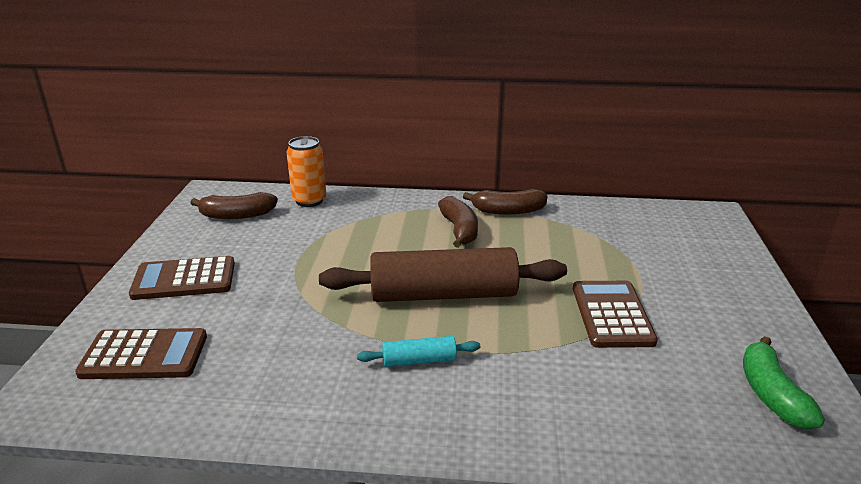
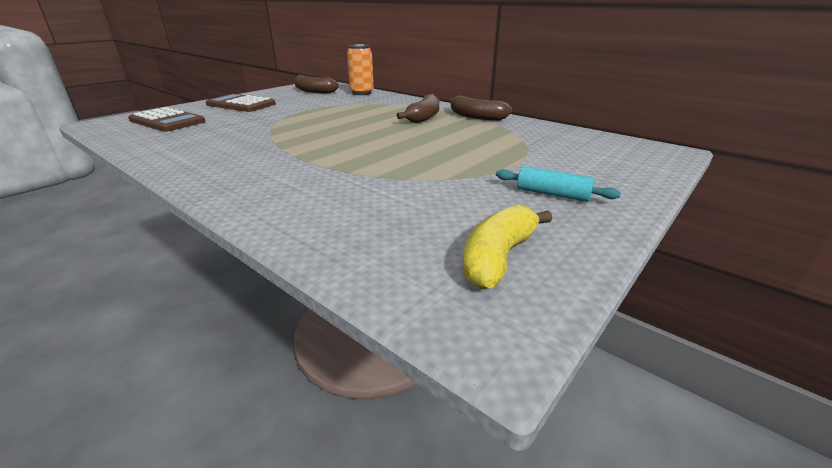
camera: 35 degrees right, 0 degrees up
brown rolling pin [319,247,567,302] -> none
turquoise rolling pin [357,336,480,367] -> turquoise rolling pin moved to [496,166,621,202]
brown calculator [573,281,658,348] -> none
green banana [743,336,825,429] -> yellow banana [463,204,552,289]

